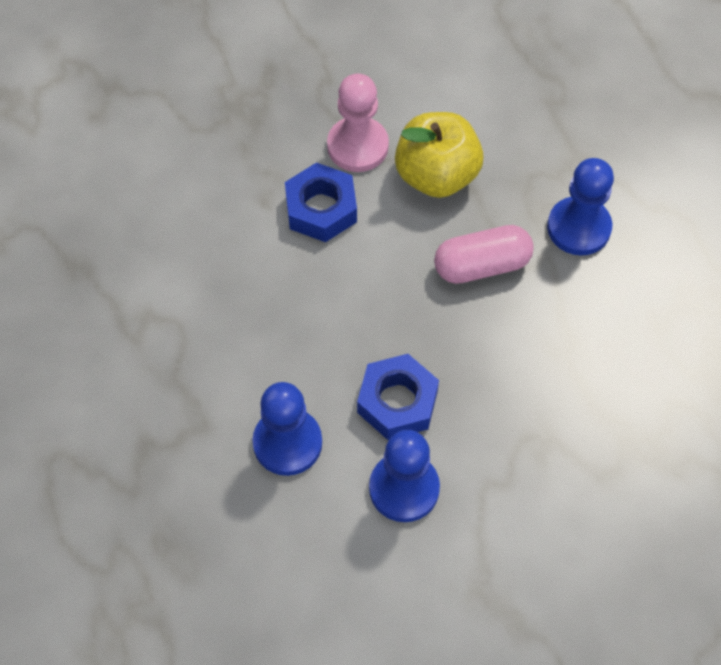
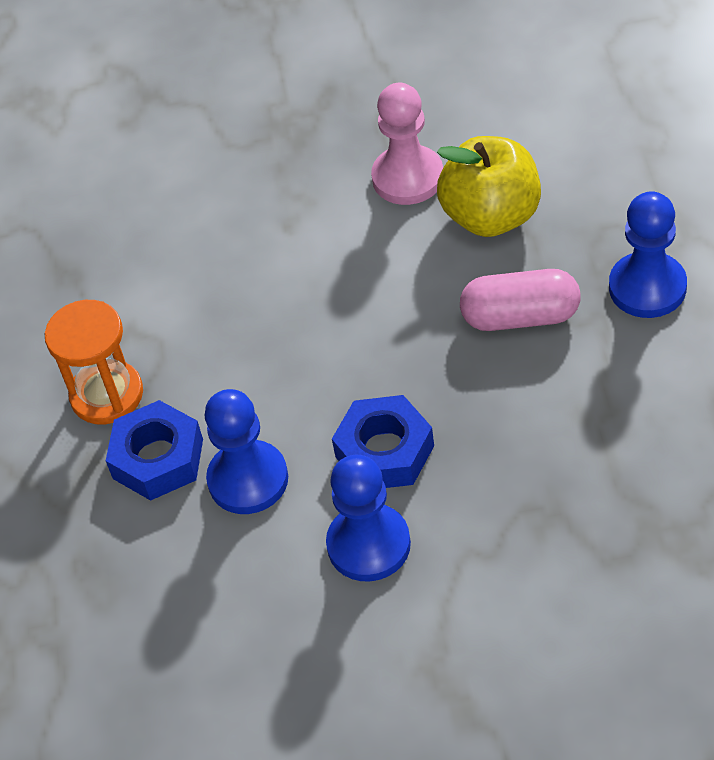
camera: 20 degrees right, 10 degrees down
blue nut [285,162,357,242] -> blue nut moved to [106,400,203,501]
none -> orange hourglass [45,300,143,425]

